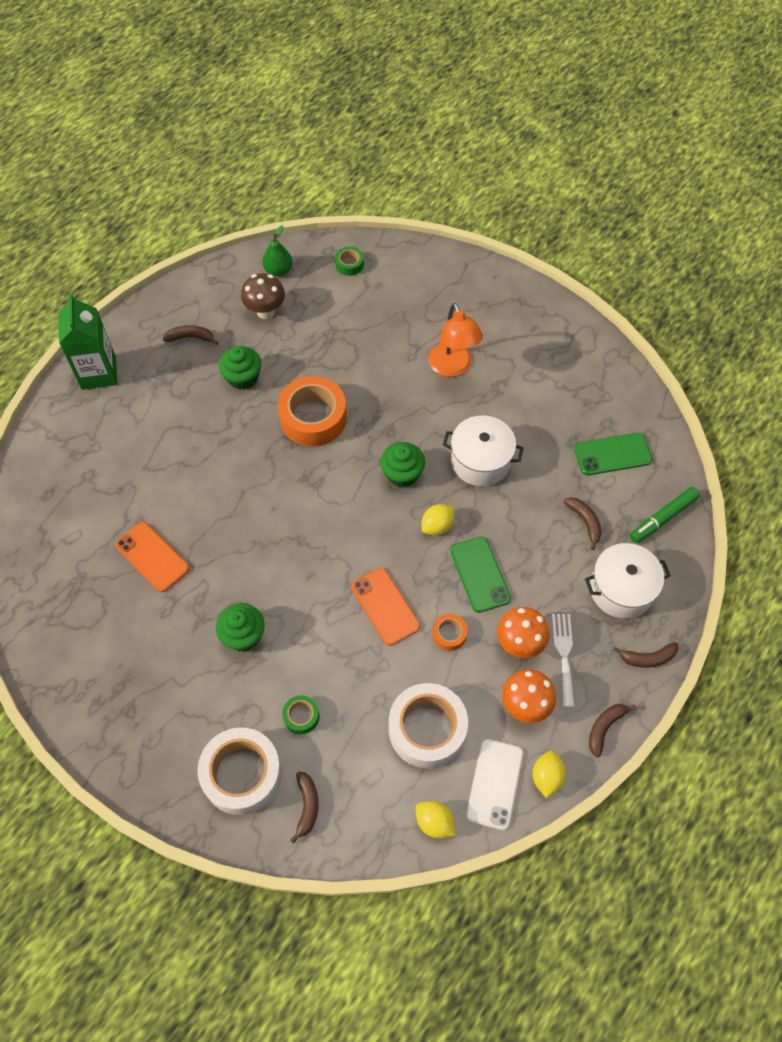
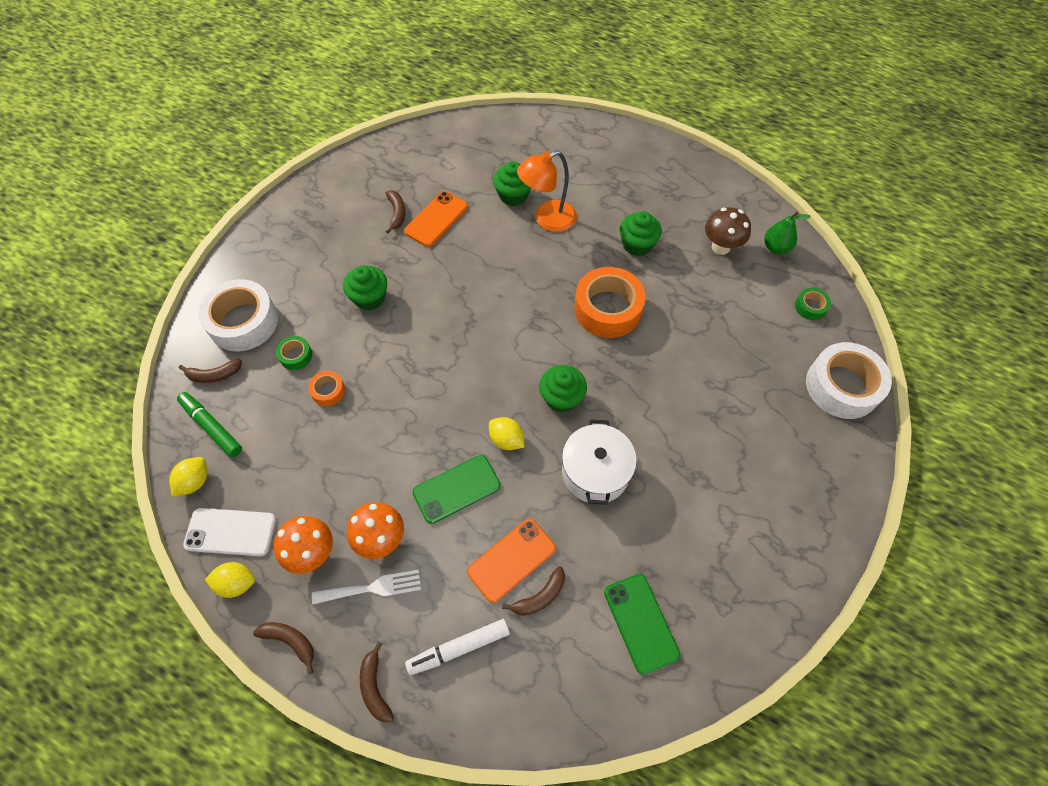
camera: 80 degrees right, 0 degrees up
green carton [59,294,117,390] -> none
brown banana [163,325,218,345] -> brown banana moved to [386,190,405,233]
orange phone [351,568,420,646] -> orange phone moved to [467,519,556,603]
white tape [389,683,468,768] -> white tape moved to [806,342,892,419]
orange lamp [428,303,483,377] -> orange lamp moved to [517,150,577,232]
orange tape [432,614,468,651] -> orange tape moved to [308,371,345,406]
white pot [585,543,671,619] -> white marker [405,619,510,675]
green marker [630,487,700,543] -> green marker moved to [177,392,242,457]
none -> green cupcake [493,161,531,206]

